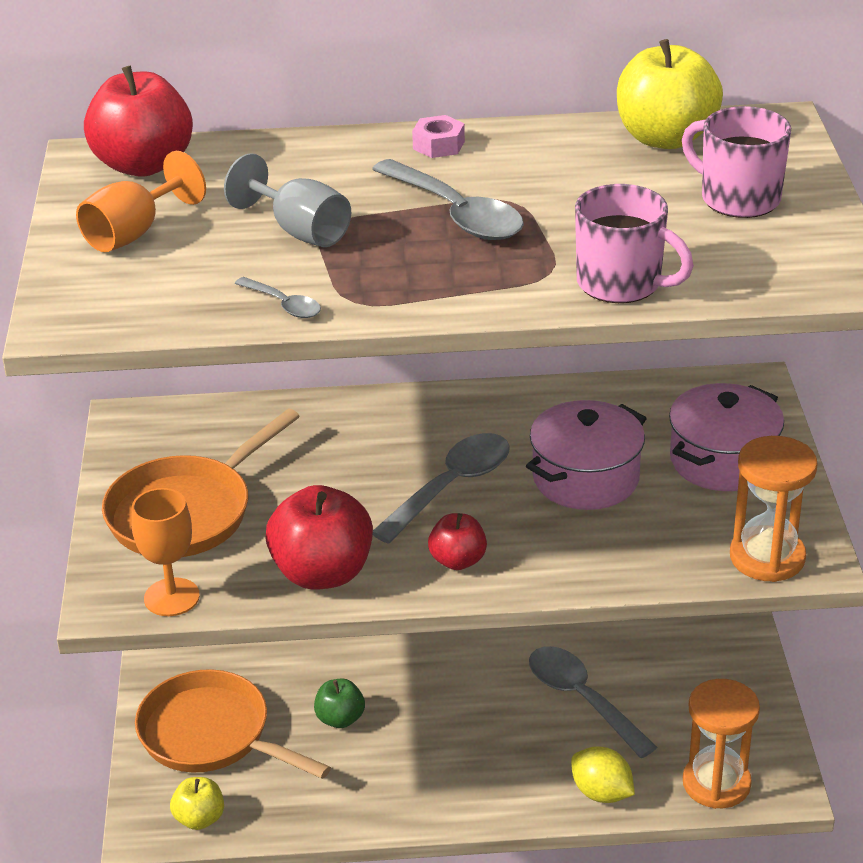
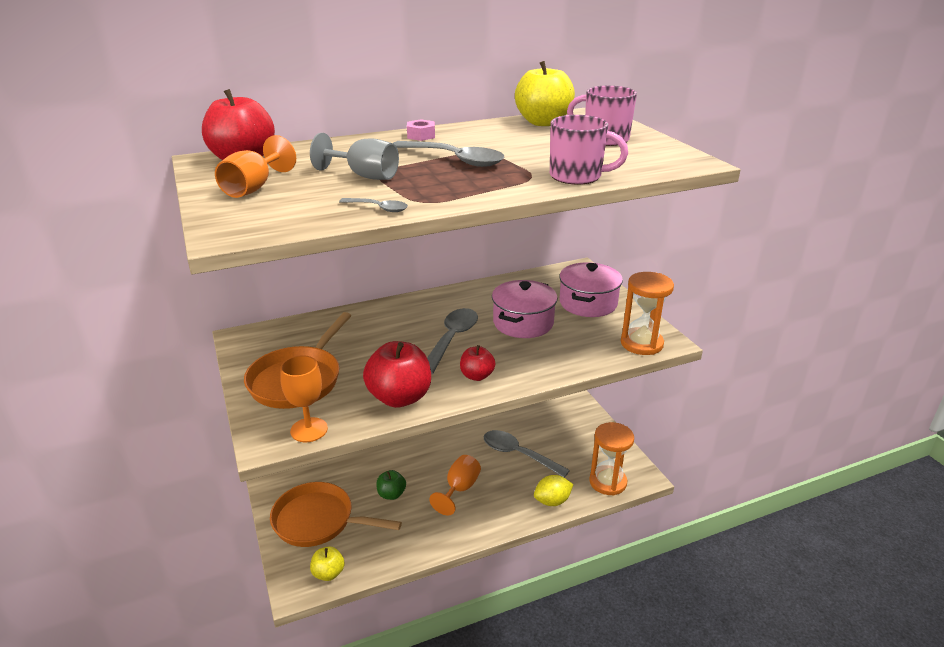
camera: 20 degrees left, 5 degrees down
yellow lemon [571,746,635,803] -> yellow lemon turned 45 degrees counterclockwise [534,475,574,506]
none -> orange goblet [430,455,481,516]

